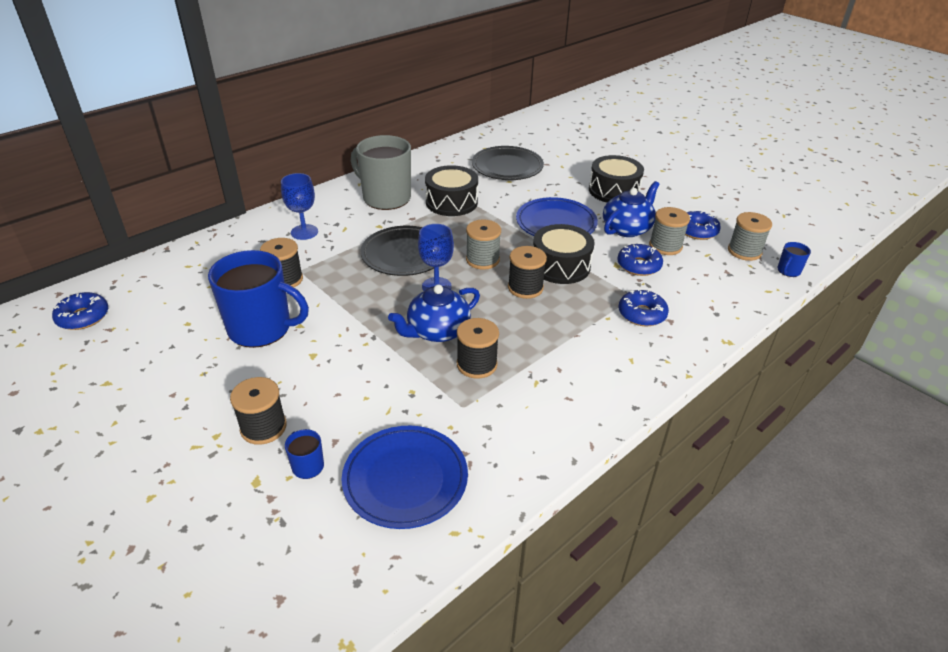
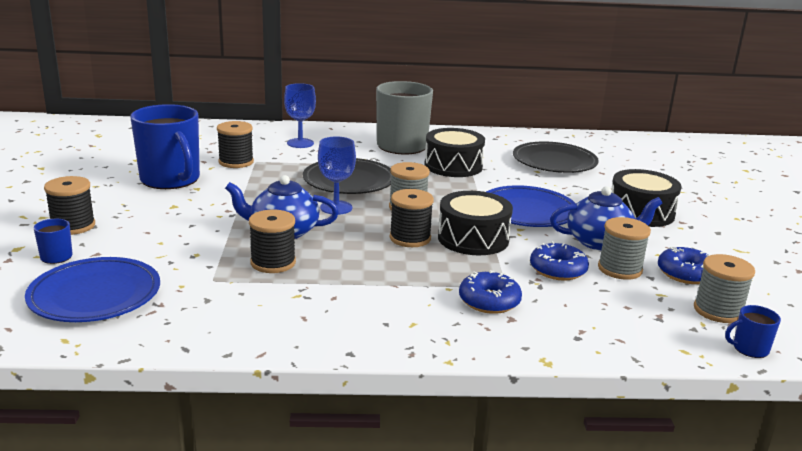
camera: 40 degrees right, 15 degrees down
blue donut [52,292,108,330] -> none

